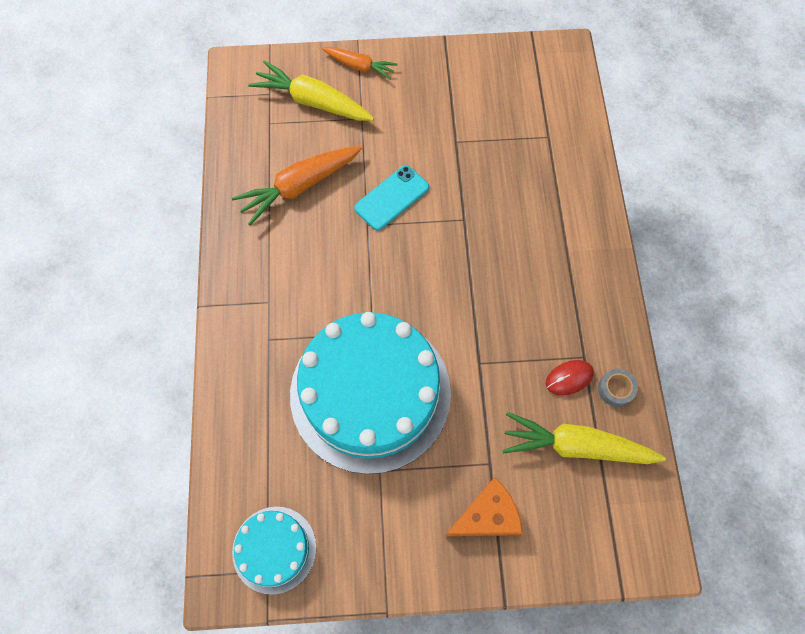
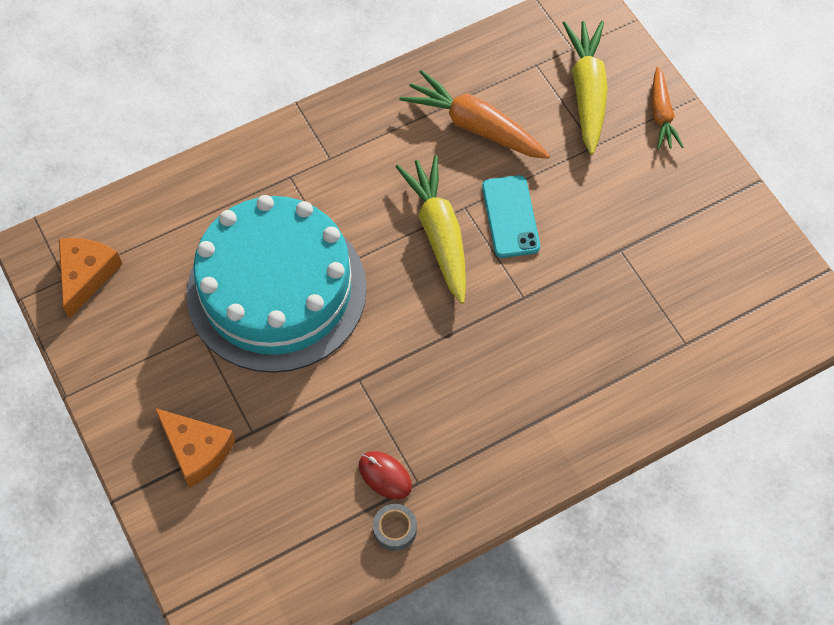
camera: 65 degrees right, 5 degrees down
turquoise cake [232,507,316,595] -> orange cheese [59,238,122,318]
turquoise phone [354,165,429,231] -> turquoise phone turned 60 degrees clockwise [482,175,540,258]
yellow carrot [502,412,666,464] -> yellow carrot moved to [395,155,466,304]

